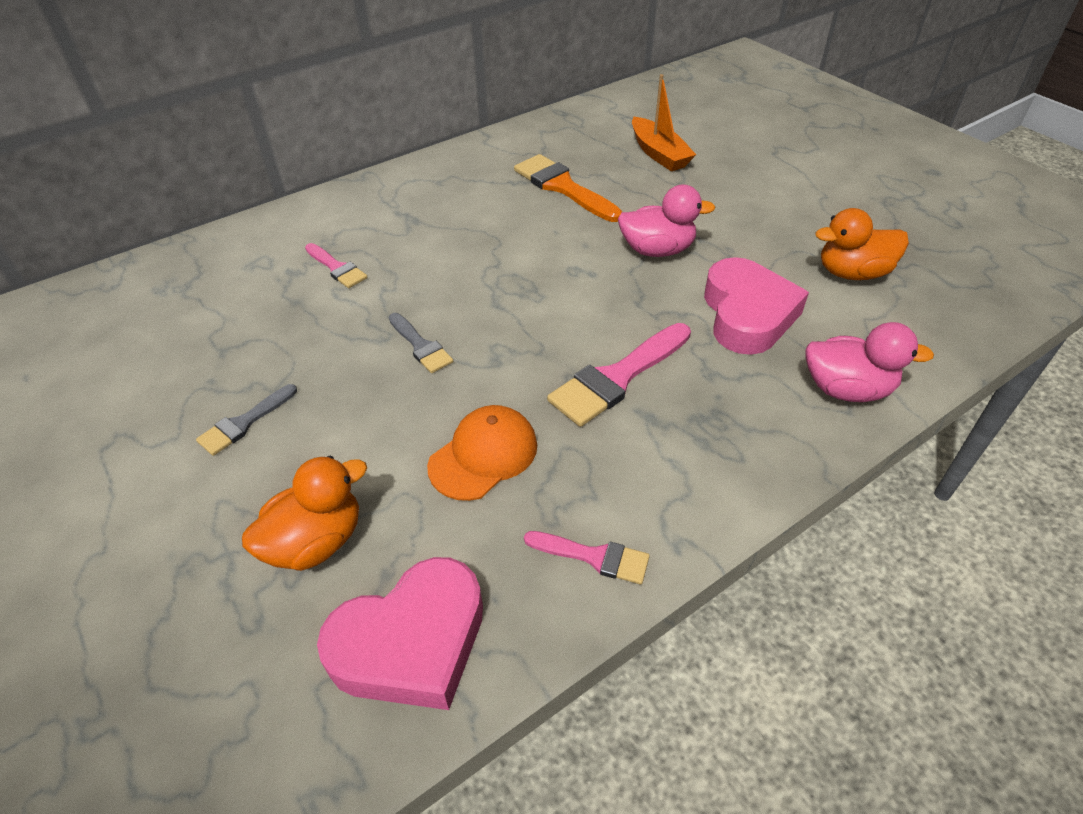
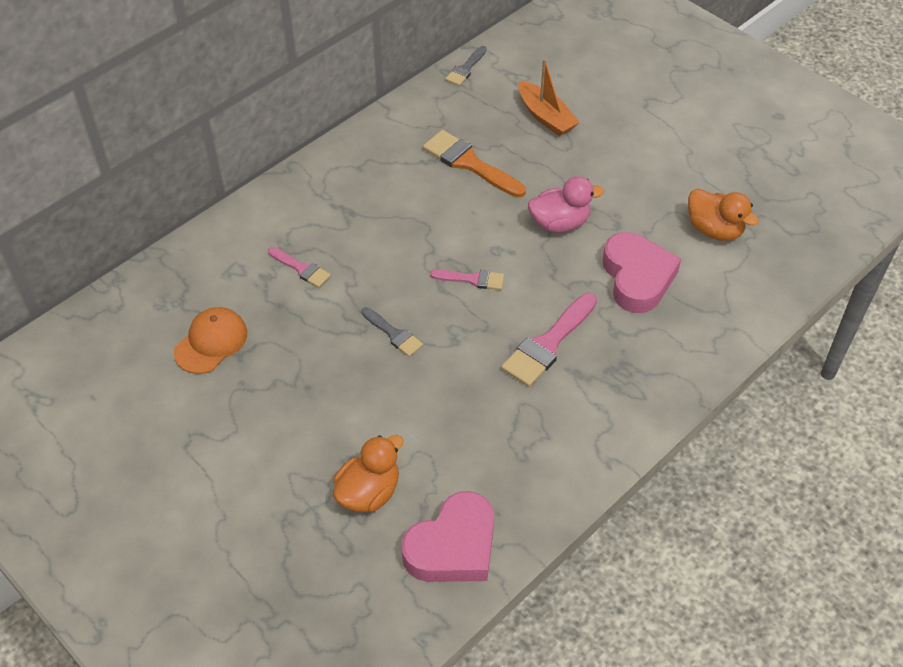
camera: 10 degrees left, 5 degrees up
grey brush [196,384,297,456] -> grey brush moved to [445,46,487,86]
orange cap [427,405,537,501] -> orange cap moved to [174,307,247,374]
pink brush [524,531,650,584] -> pink brush moved to [430,270,504,290]
pink duck [806,322,934,402] -> none
orange duck [815,208,909,280] -> orange duck turned 120 degrees counterclockwise [688,189,759,241]

